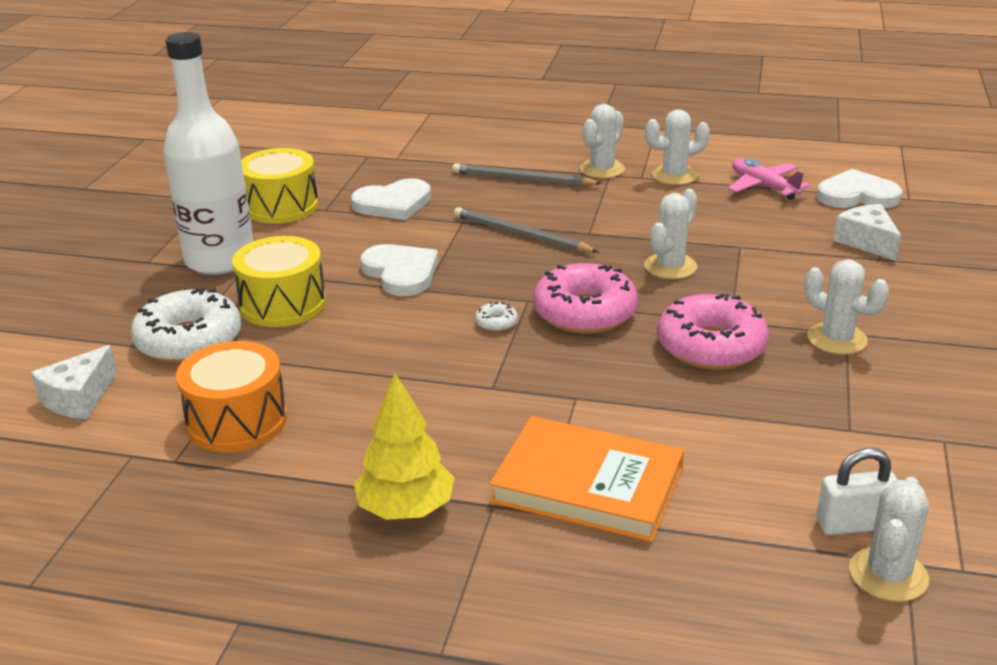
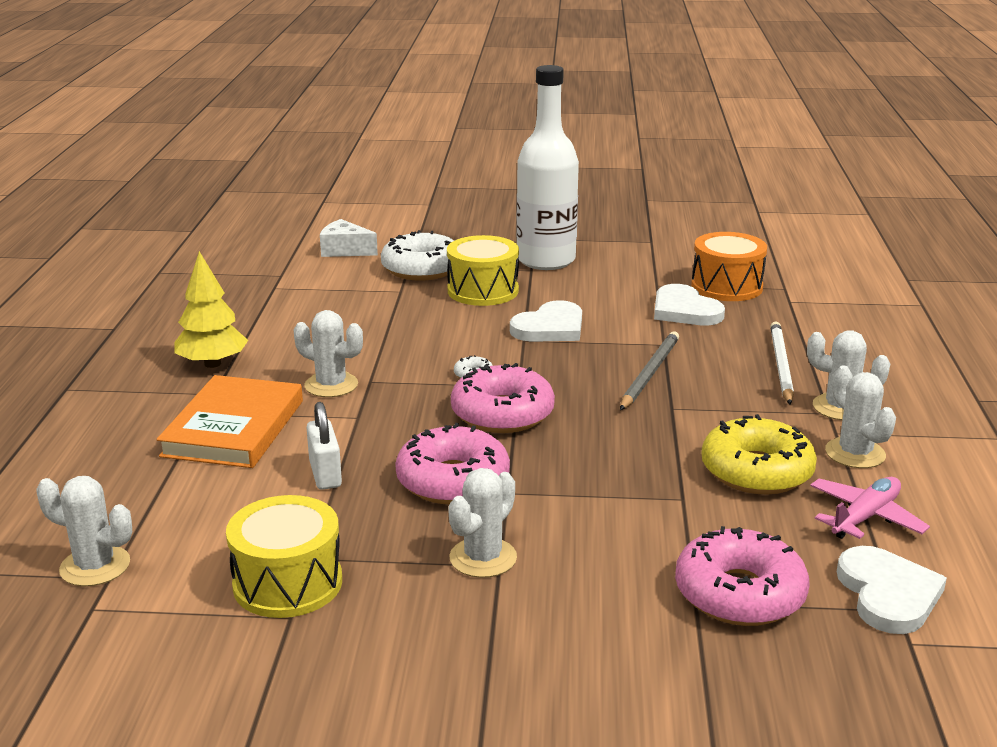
camera: 80 degrees right, 5 degrees down
orange drum [176,341,287,452] -> orange drum moved to [691,232,767,301]
yellow drum [241,148,318,223] -> yellow drum moved to [226,495,342,618]
grey pencil [452,163,602,186] -> white pencil [770,322,794,404]
white cactus [644,189,697,279] -> white cactus moved to [294,310,363,397]
white padlock [816,448,898,535] -> white padlock moved to [306,402,342,490]
white cheese [833,204,901,261] -> pink donut [675,526,810,626]
none -> yellow donut [701,414,817,495]

